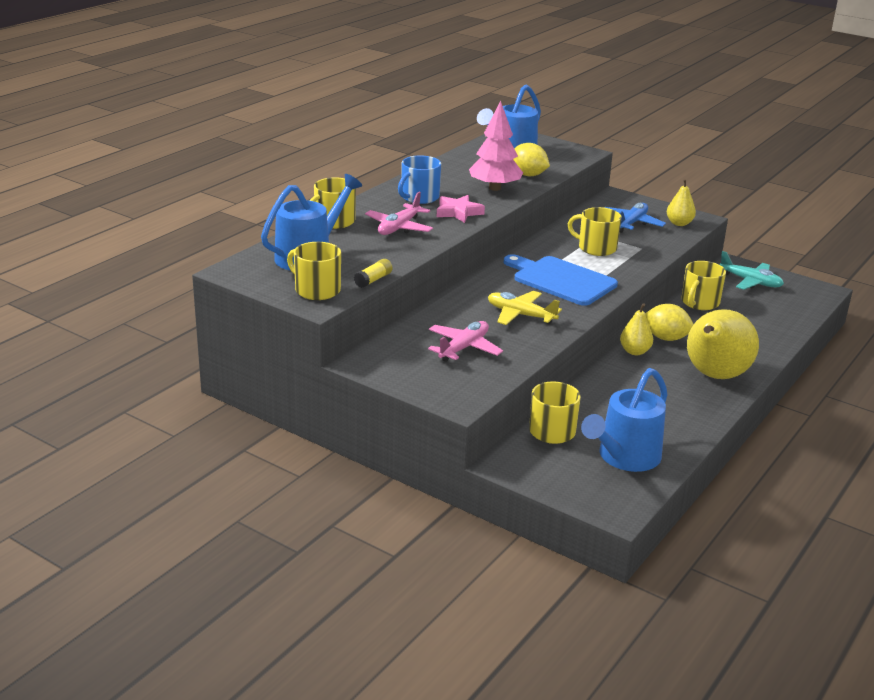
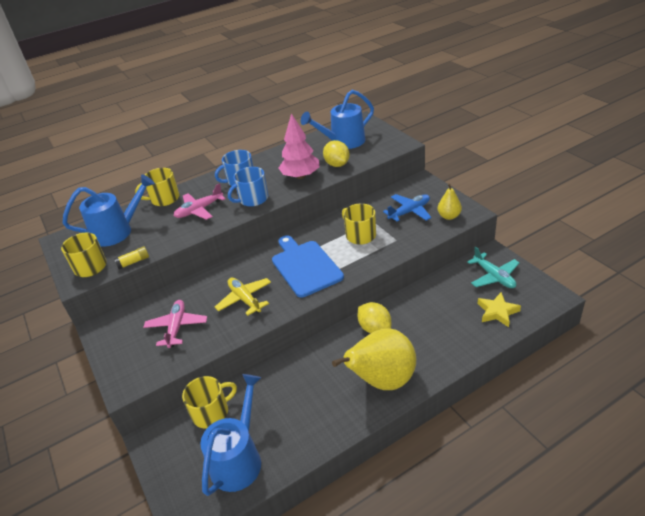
camera: 30 degrees right, 10 degrees up
pink plane [428,321,503,362] -> pink plane turned 60 degrees counterclockwise [143,300,207,348]
pink star [437,195,485,223] -> blue mug [228,167,268,207]
blue watering can [581,368,668,472] -> blue watering can turned 135 degrees clockwise [200,374,261,496]
yellow pear [620,303,653,355] -> none
yellow mug [681,261,726,310] -> none
none -> yellow star [477,292,521,327]

